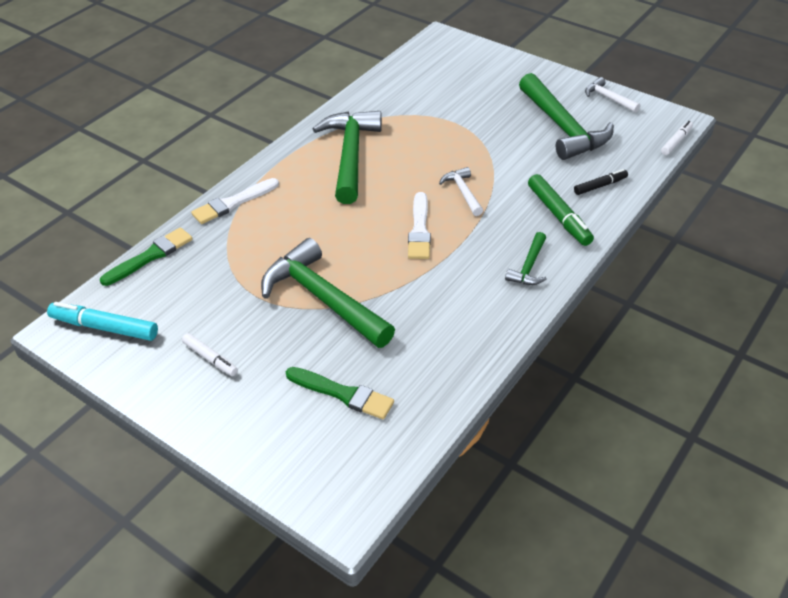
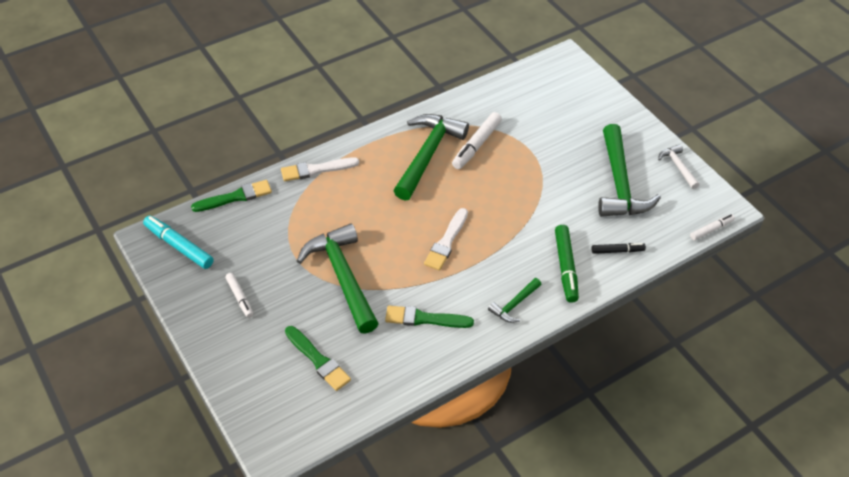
camera: 20 degrees right, 5 degrees up
white hammer [439,167,483,216] -> none
none -> green brush [385,306,474,328]
none -> white marker [452,112,502,169]

